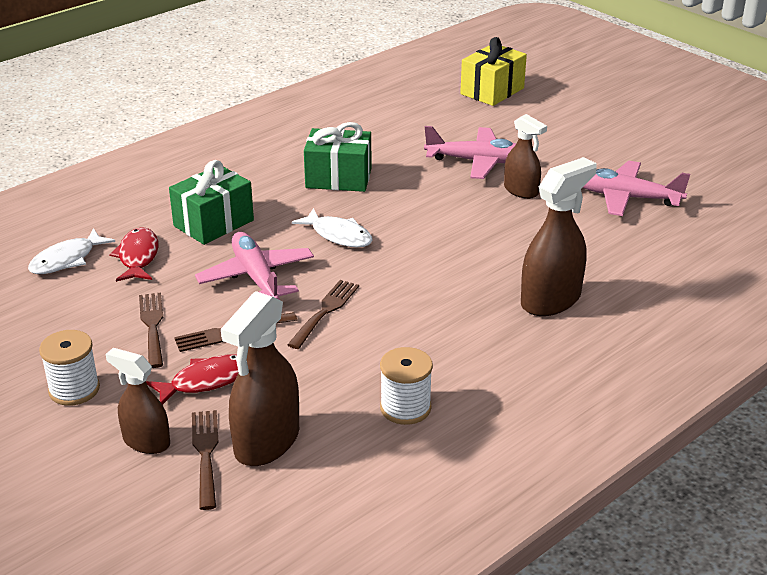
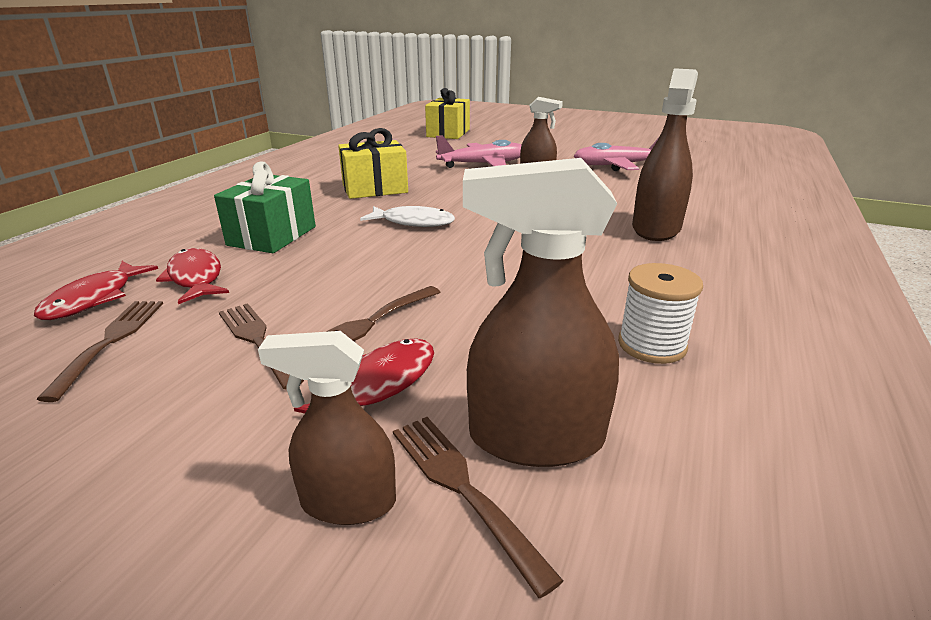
camera: 25 degrees left, 5 degrees down
white fish [28,228,115,274] -> red fish [34,261,158,320]
white spool [39,330,100,406] -> none
pink plane [195,232,314,300] -> none
brown spray bottle [221,291,299,466] -> brown spray bottle turned 90 degrees clockwise [463,158,619,467]
brown fork [287,280,359,349] -> brown fork moved to [37,301,163,402]
green gift [304,122,371,192] -> yellow gift [338,128,408,199]

